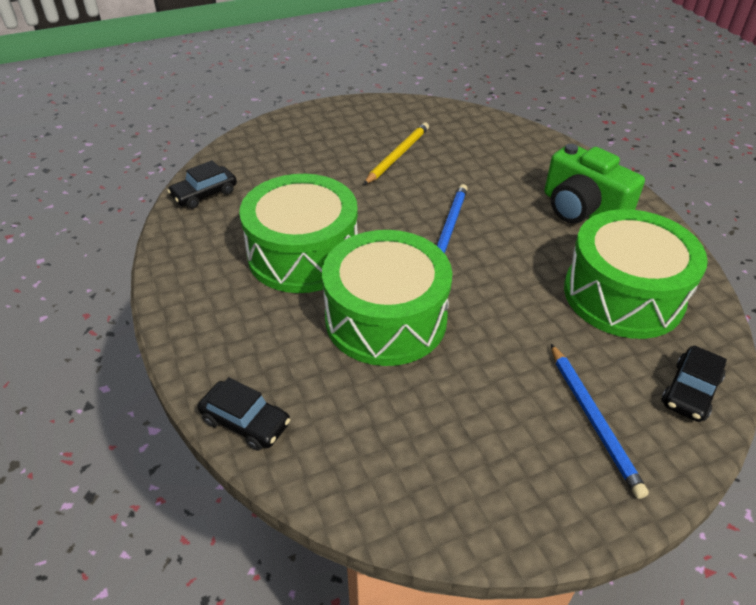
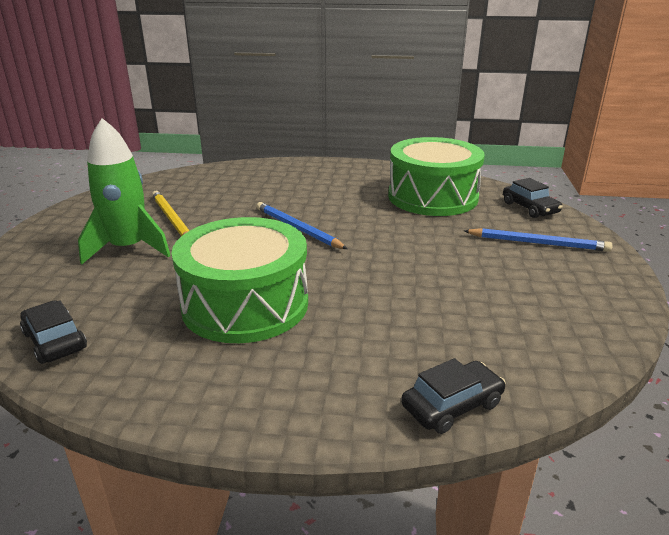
camera: 60 degrees left, 15 degrees down
black car [167,160,237,209] -> black car turned 150 degrees clockwise [20,300,87,364]
green drum [322,230,452,366] -> none
green camera [544,144,645,223] -> none
none -> green rocket [78,118,171,265]

